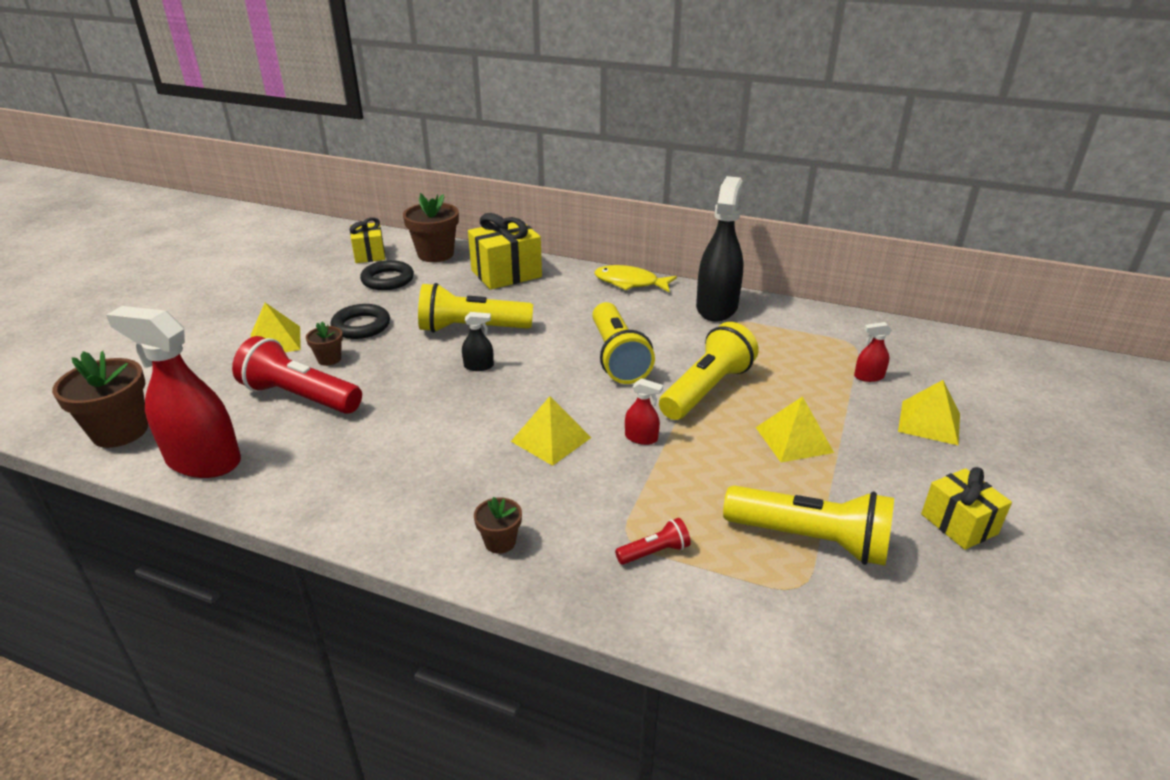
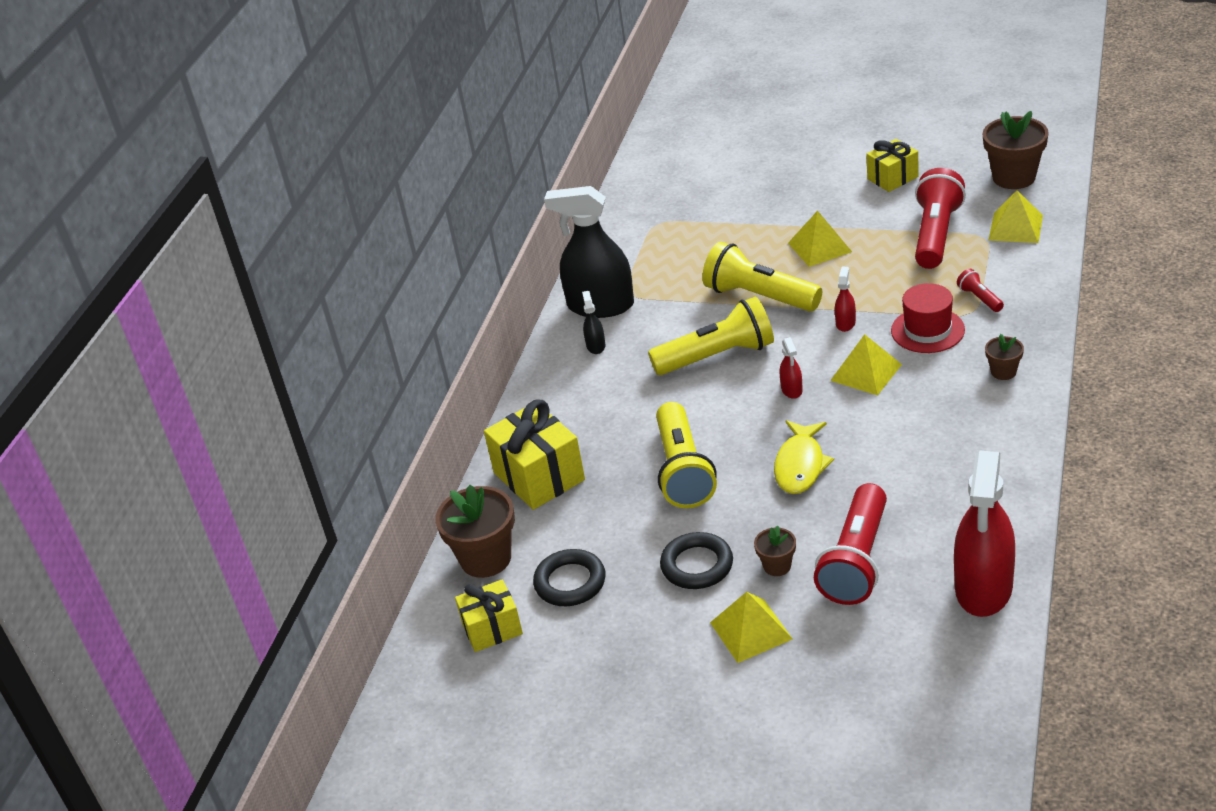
camera: 90 degrees left, 5 degrees up
brown flower pot [52,351,148,448] -> brown flower pot moved to [983,111,1049,189]
black spray bottle [462,312,494,371] -> black spray bottle moved to [582,291,605,354]
yellow fish [594,265,677,292] -> yellow fish moved to [774,420,834,494]
yellow flashlight [723,485,894,566] -> red flashlight [915,168,966,269]
red spray bottle [854,322,892,382] -> red spray bottle moved to [780,337,803,399]
yellow pyramid [898,380,960,446] -> yellow pyramid moved to [989,190,1043,243]
none -> red hat [891,283,965,353]

